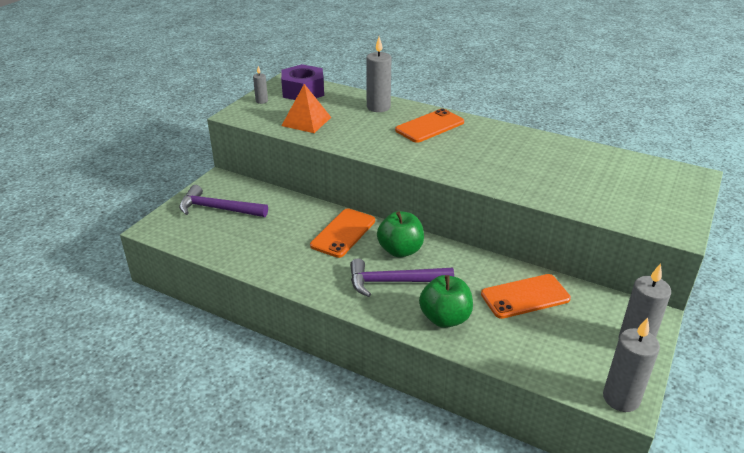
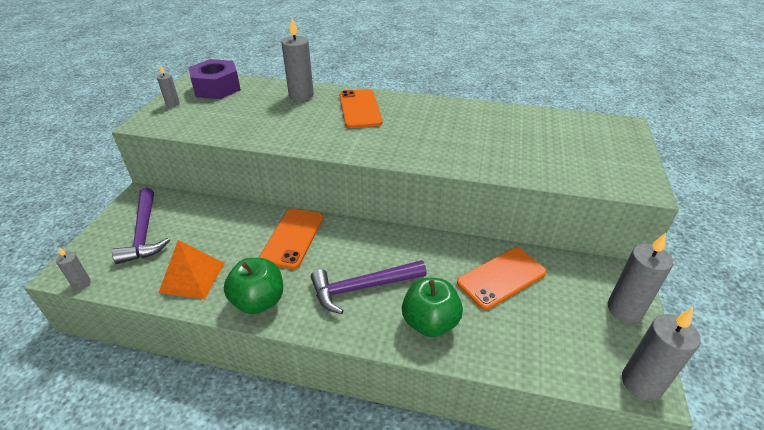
camera: 15 degrees left, 5 degrees up
purple hammer [179,185,268,217] -> purple hammer turned 105 degrees counterclockwise [112,188,170,264]
orange pyramid [281,84,332,133] -> orange pyramid moved to [159,240,225,299]
green apple [377,211,424,257] -> green apple moved to [224,258,283,314]
orange phone [395,108,464,143] -> orange phone turned 45 degrees counterclockwise [339,89,383,128]
none -> grey candle [56,247,91,290]

